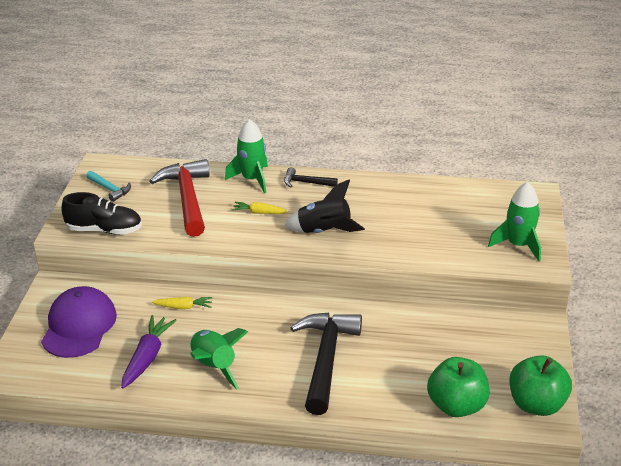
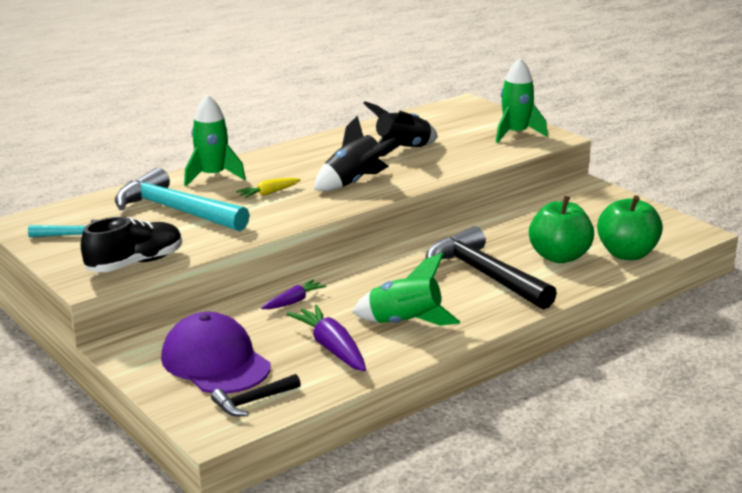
camera: 45 degrees left, 10 degrees down
red hammer [150,159,209,237] -> turquoise hammer [115,168,250,231]
yellow carrot [152,297,212,309] -> purple carrot [261,279,327,309]
black hammer [284,167,338,187] -> black hammer moved to [211,374,301,416]
green apple [509,355,572,416] -> green apple moved to [529,196,594,263]
none -> black rocket [363,101,437,157]

